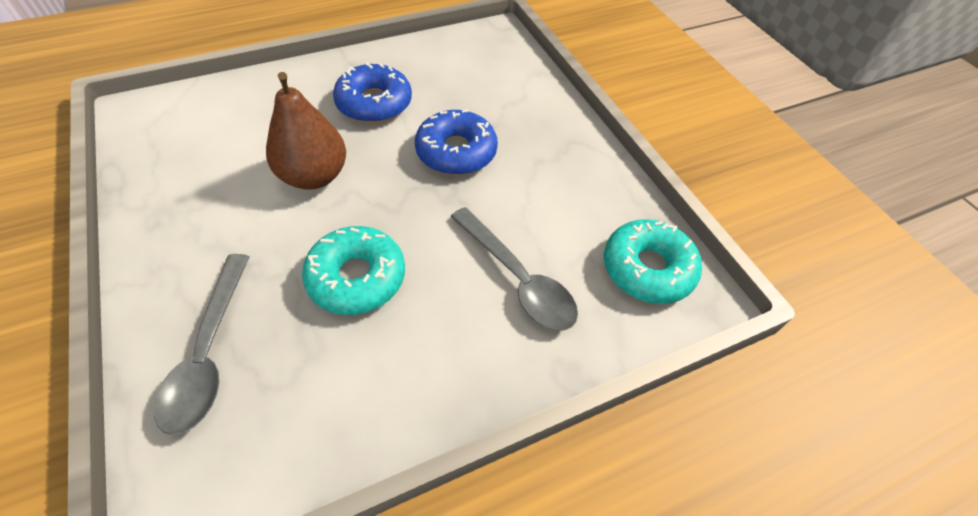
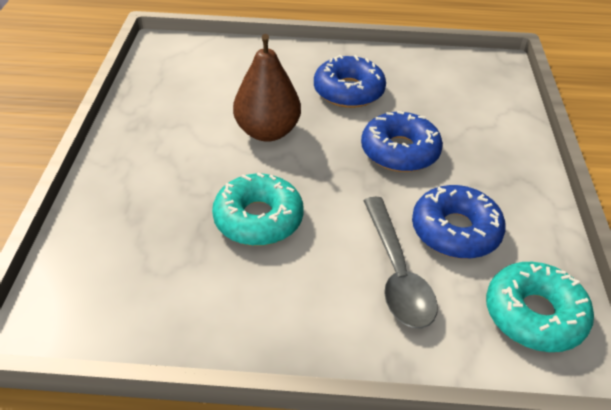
camera: 30 degrees right, 10 degrees down
grey spoon [154,254,250,435] -> none
none -> blue donut [412,185,506,259]

